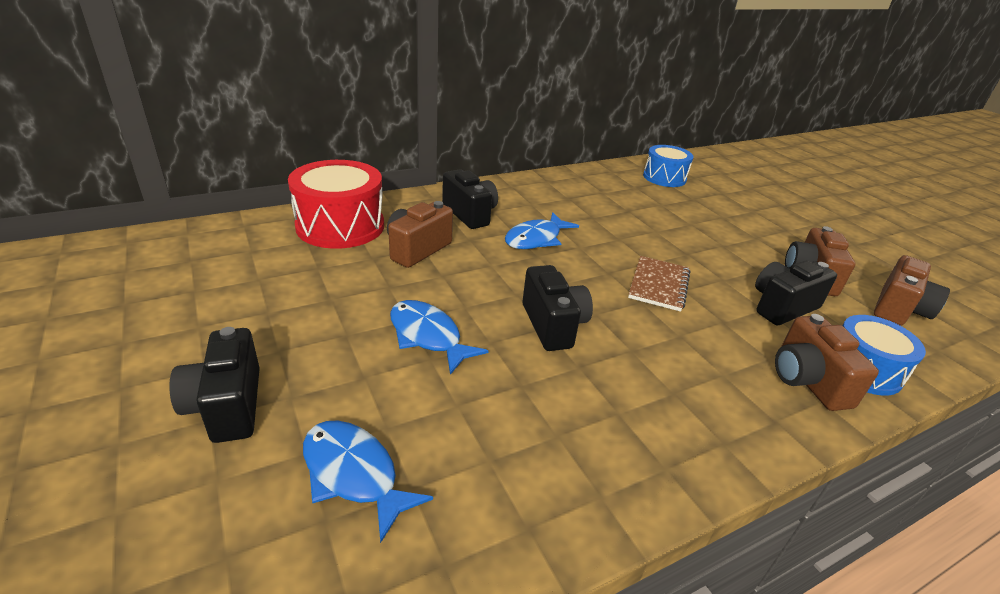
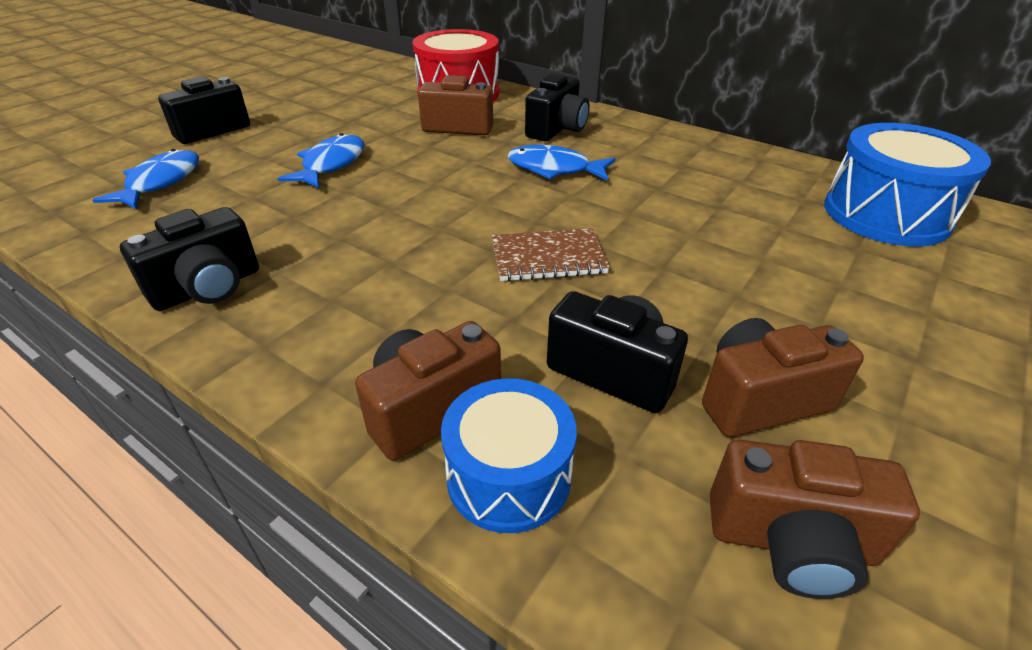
camera: 65 degrees right, 5 degrees up
black camera [522,265,593,351] -> black camera moved to [120,207,259,311]
blue drum [643,145,693,187] -> blue drum [824,123,991,246], size x1.55

